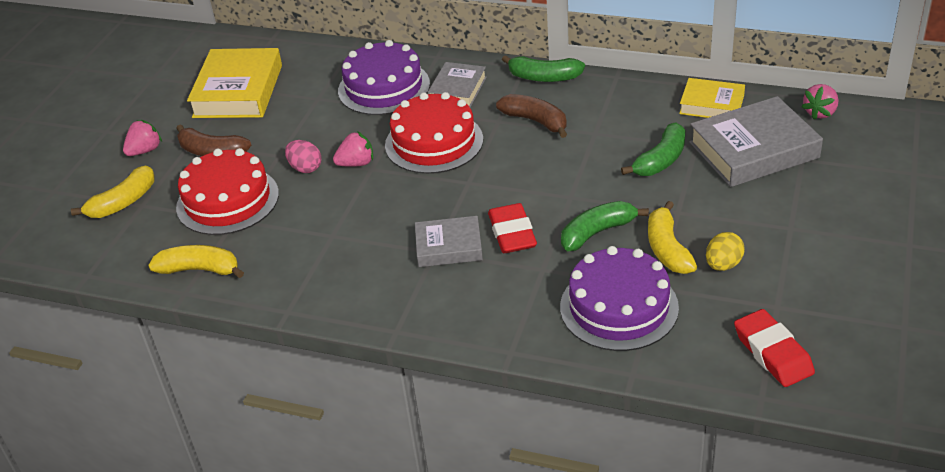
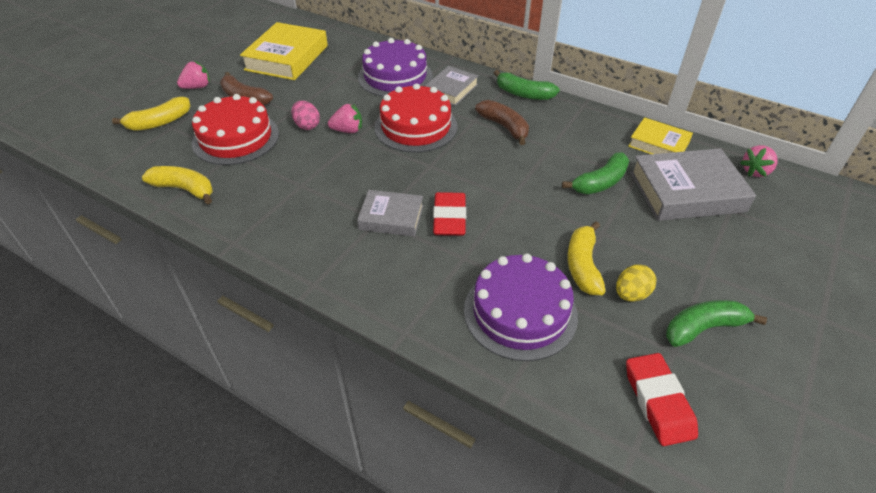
camera: 10 degrees right, 5 degrees up
green banana [561,201,649,251] -> green banana moved to [666,300,767,347]

